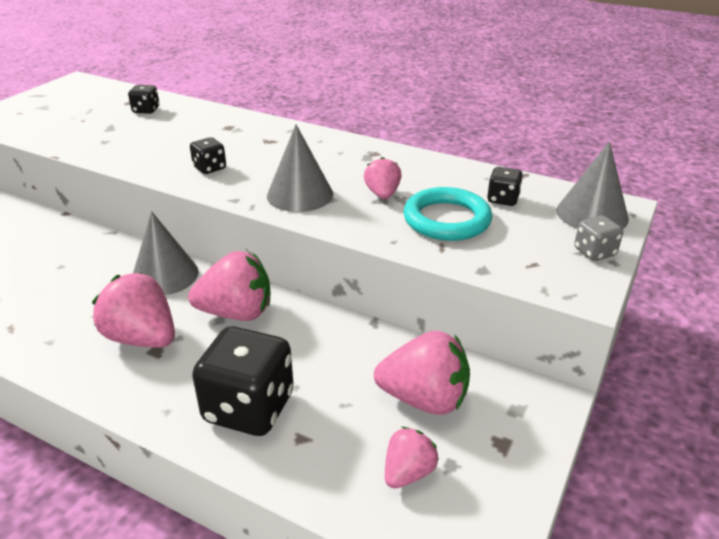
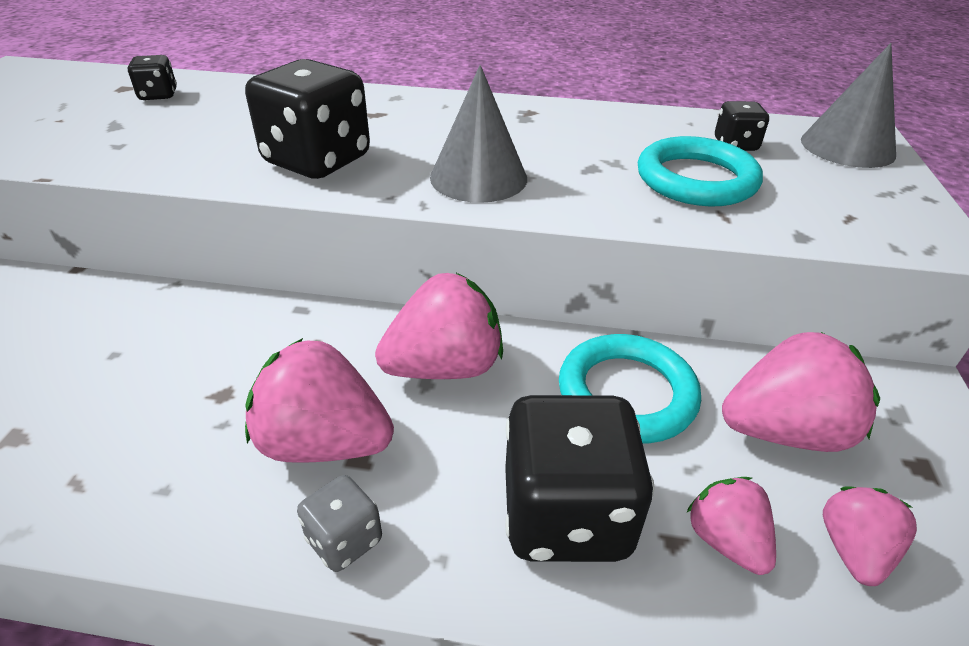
camera: 20 degrees left, 5 degrees up
grey cone [133,211,199,295] -> none
black dice [190,137,226,174] -> black dice [245,59,370,179], size x2.06
pink strawberry [364,157,401,199] -> pink strawberry moved to [687,477,776,575]
grey dice [574,215,623,261] -> grey dice moved to [297,475,382,572]
none -> turquoise ring [559,334,701,443]

